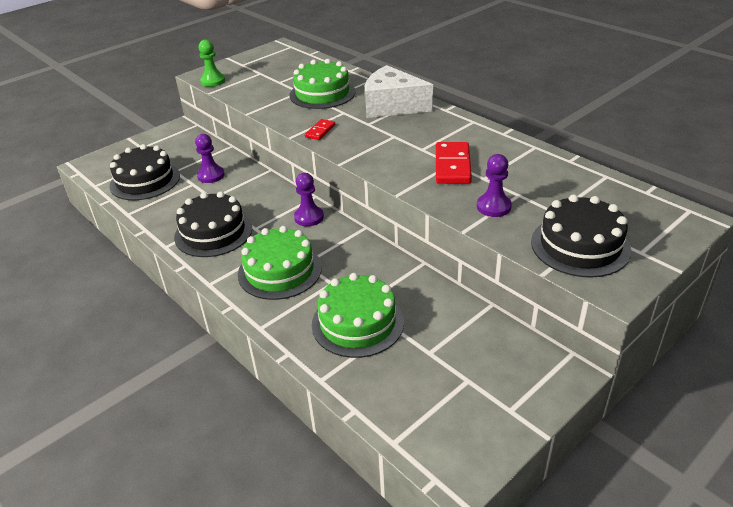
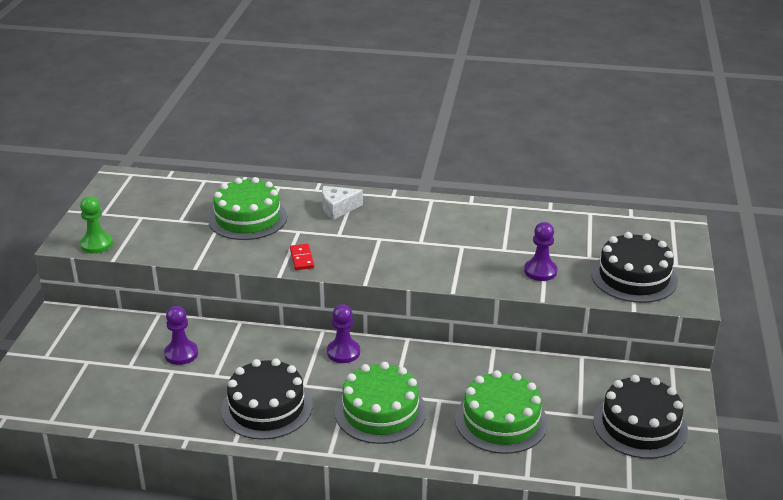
camera: 40 degrees left, 5 degrees down
black cake [110,144,180,200] -> black cake moved to [593,375,688,459]
white cheese [365,65,433,118] -> white cheese [322,186,363,220], size x0.55
red domino [436,142,472,184] -> none

